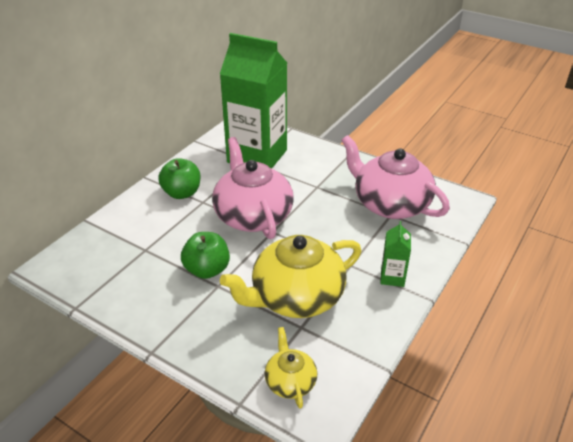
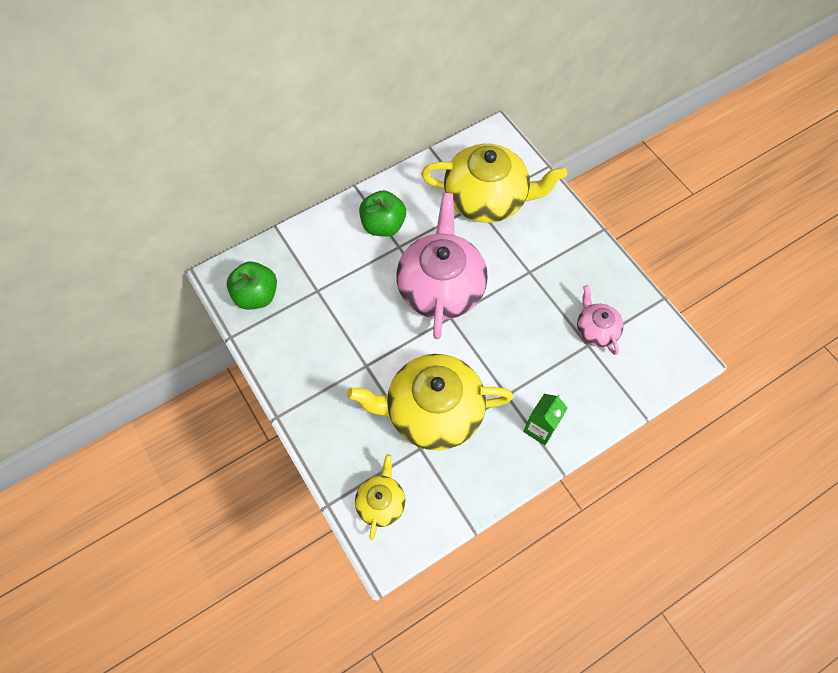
camera: 25 degrees right, 25 degrees up
green apple [181,232,230,279] -> green apple moved to [227,262,277,310]
green carton [220,33,287,168] -> yellow teapot [421,144,567,223]
pink teapot [341,135,450,219] -> pink teapot [577,285,624,355], size x0.49

